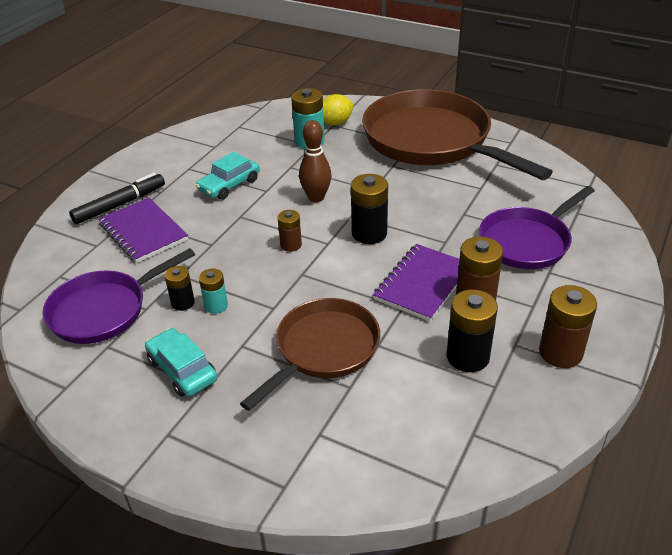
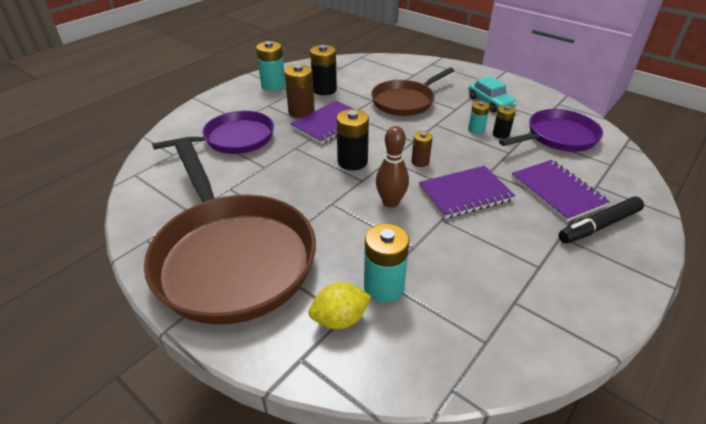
camera: 170 degrees left, 0 degrees up
turquoise car [196,152,260,200] -> none
brown battery [539,285,597,368] -> turquoise battery [256,41,286,91]
none -> purple notebook [419,166,515,219]

